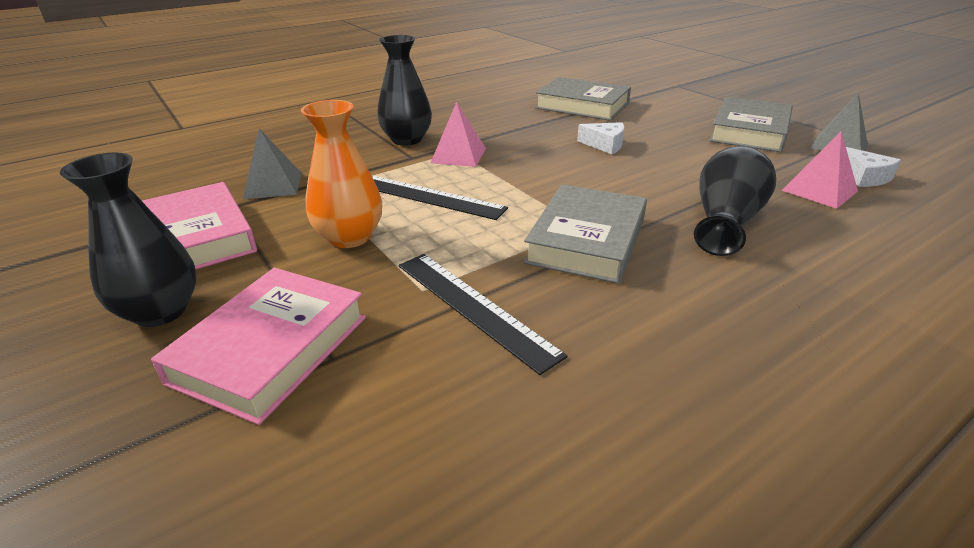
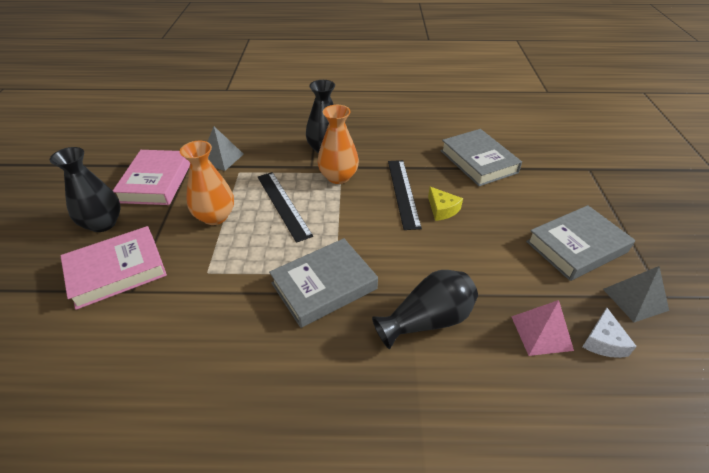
camera: 35 degrees right, 10 degrees up
black ruler [398,254,568,375] -> black ruler moved to [388,160,422,230]
pink pyramid [431,102,486,167] -> orange vase [317,105,359,184]
white cheese [577,122,624,154] -> yellow cheese [428,187,463,221]

